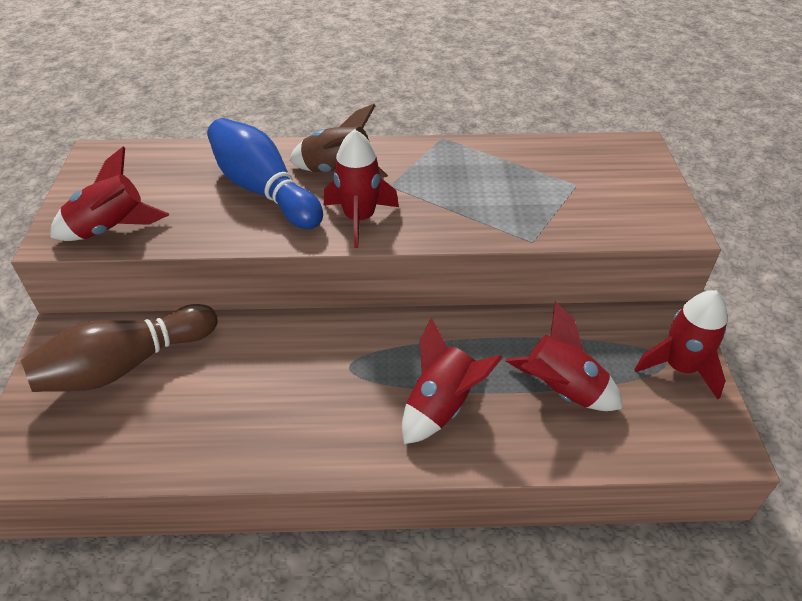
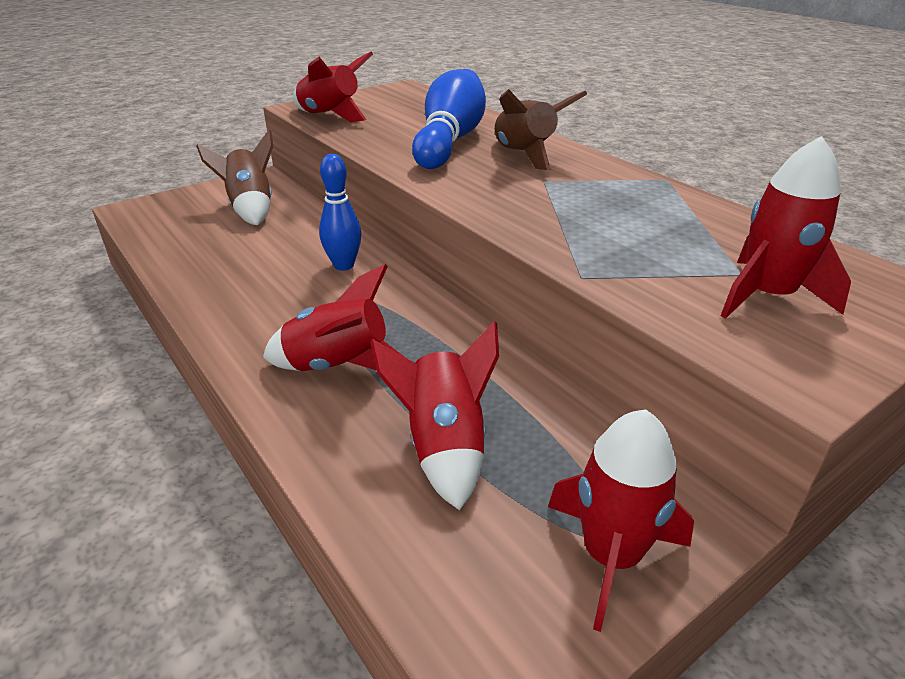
camera: 55 degrees right, 10 degrees down
brown bowling pin [21,304,217,392] -> brown rocket [196,129,273,225]
red rocket [324,129,399,248] -> red rocket moved to [721,136,851,319]
none -> blue bowling pin [319,154,361,271]

